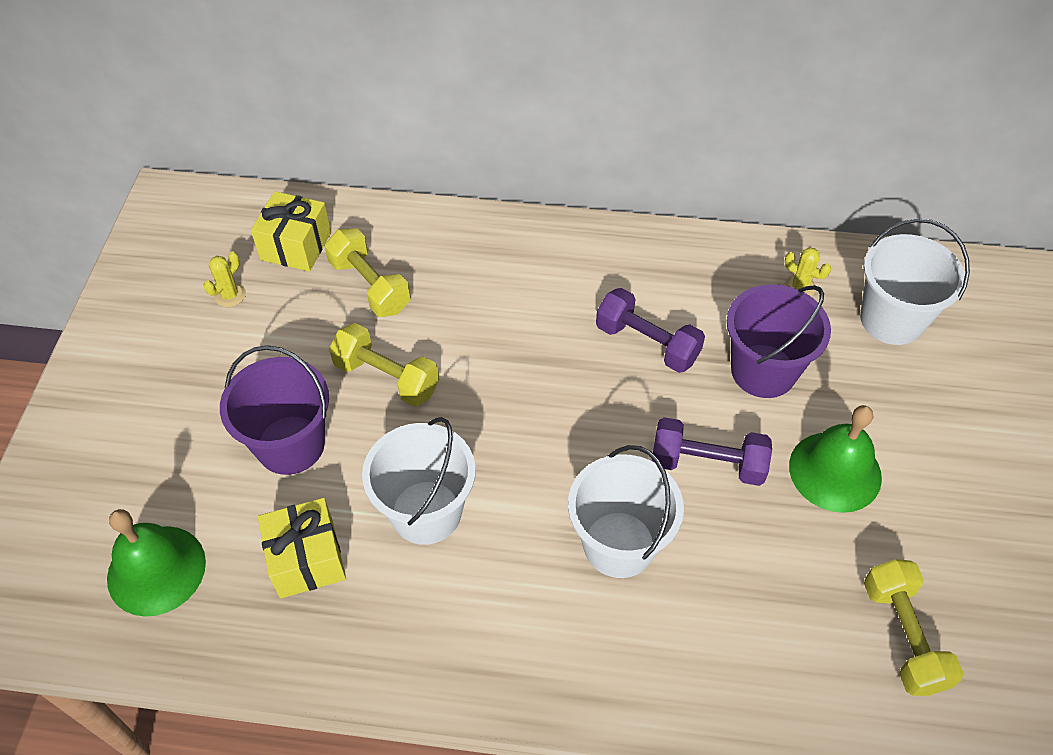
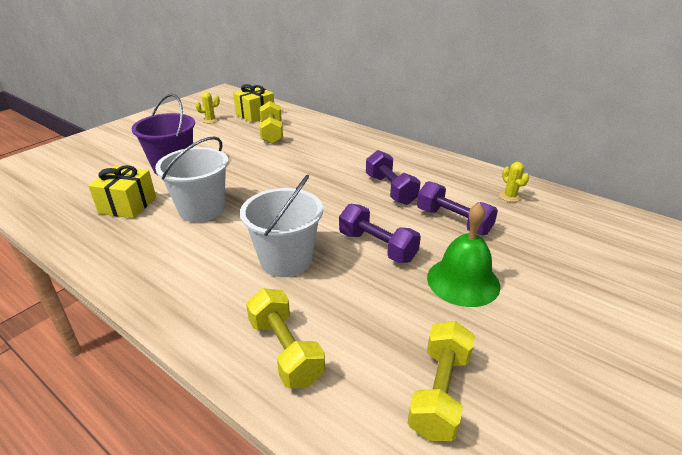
camera: 30 degrees right, 20 degrees down
green bell [107,509,206,617] -> none
yellow dumbbell [329,323,439,407] -> yellow dumbbell moved to [246,288,325,388]
purple bucket [727,284,831,398] -> purple dumbbell [417,181,498,235]
white bucket [860,218,970,345] -> none

